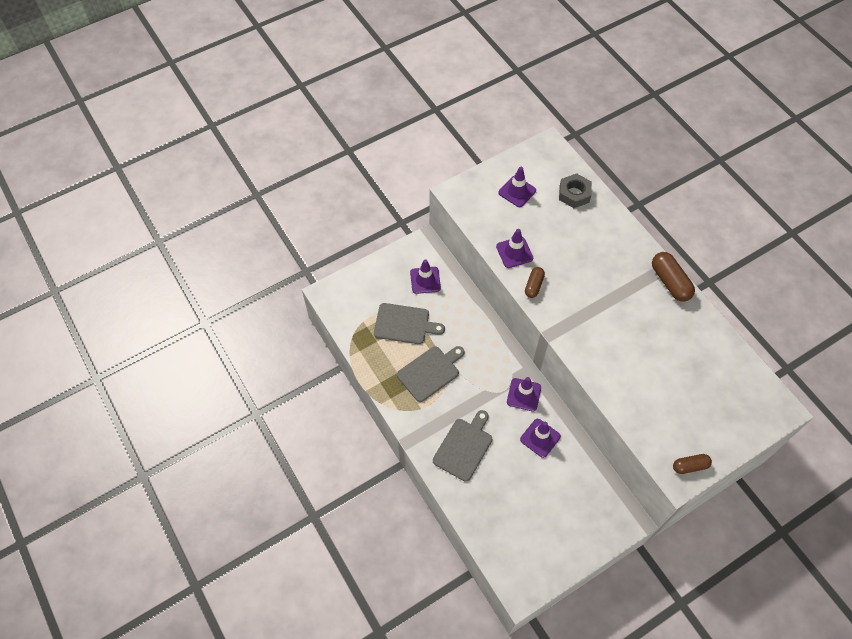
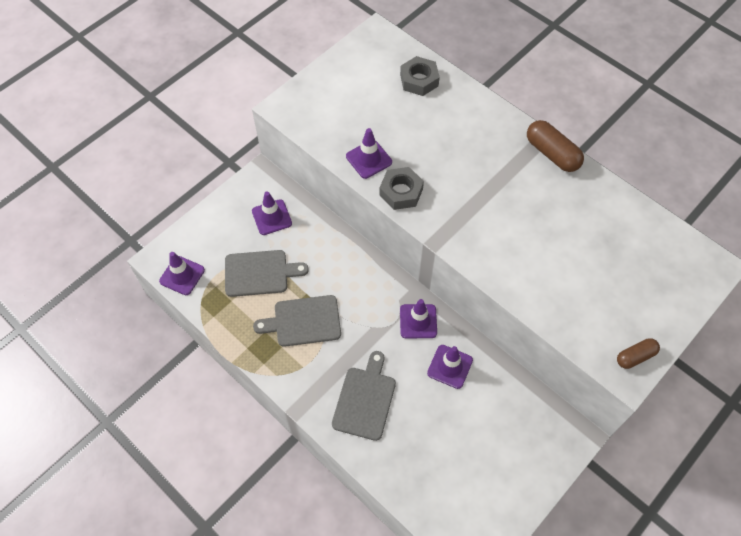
camera: 15 degrees left, 0 degrees up
grey cutting board [397,346,465,402] -> grey cutting board turned 135 degrees counterclockwise [253,295,341,347]
purple traffic cone [498,167,536,207] -> purple traffic cone moved to [159,252,205,295]
brown capsule [525,267,545,298] -> grey nut [379,167,424,210]

